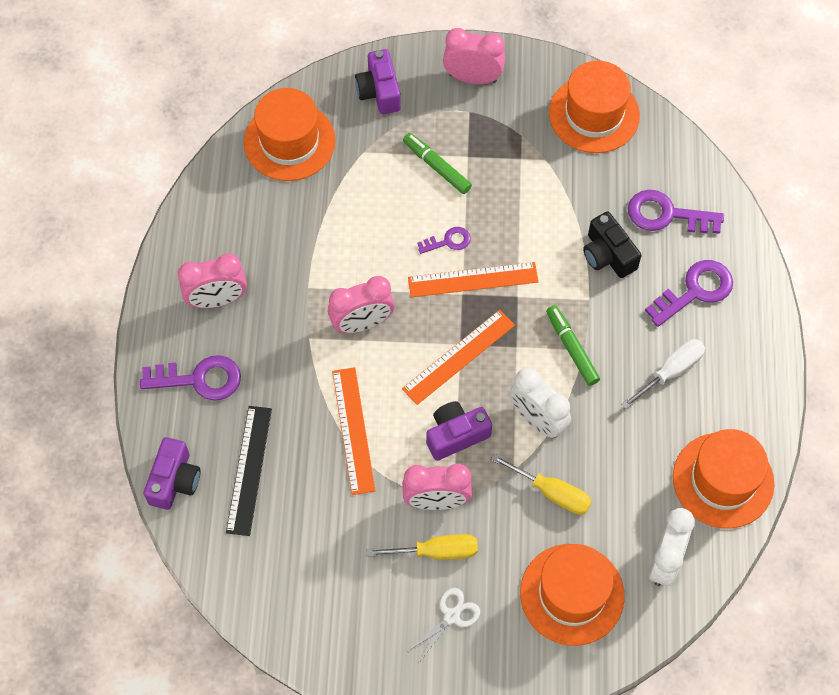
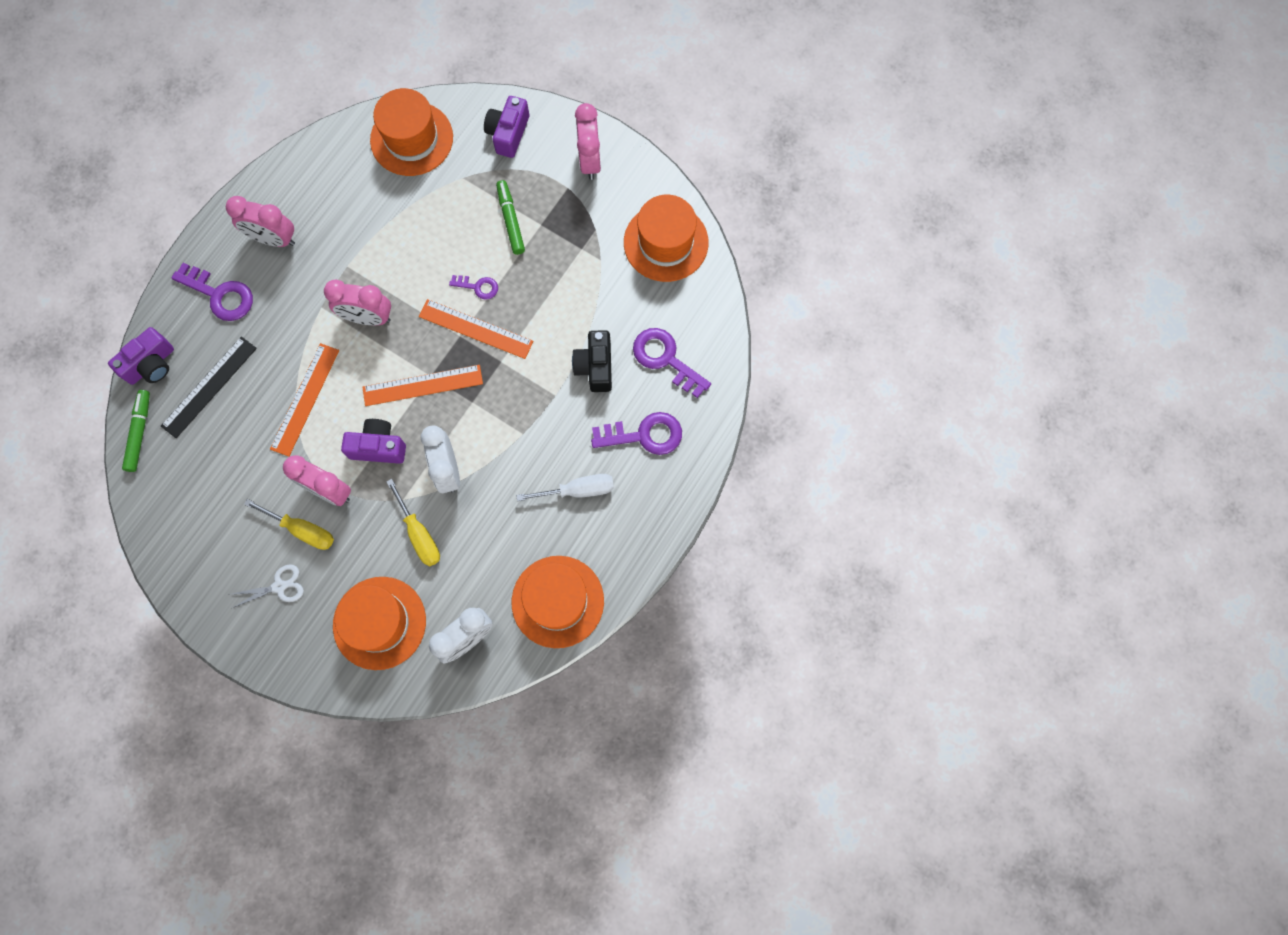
camera: 30 degrees right, 10 degrees up
pink clock [443,28,505,84] -> pink clock turned 135 degrees counterclockwise [575,103,601,180]
green marker [546,305,600,386] -> green marker moved to [122,390,150,472]

